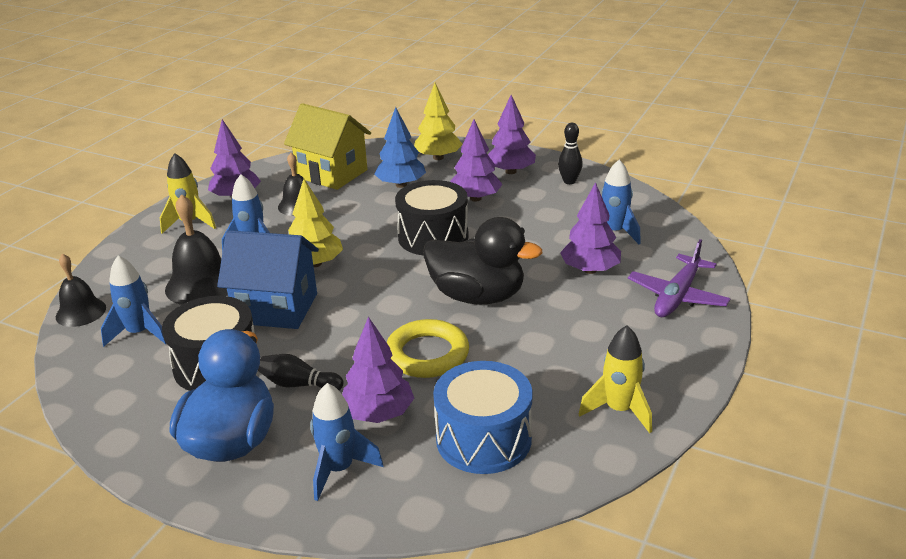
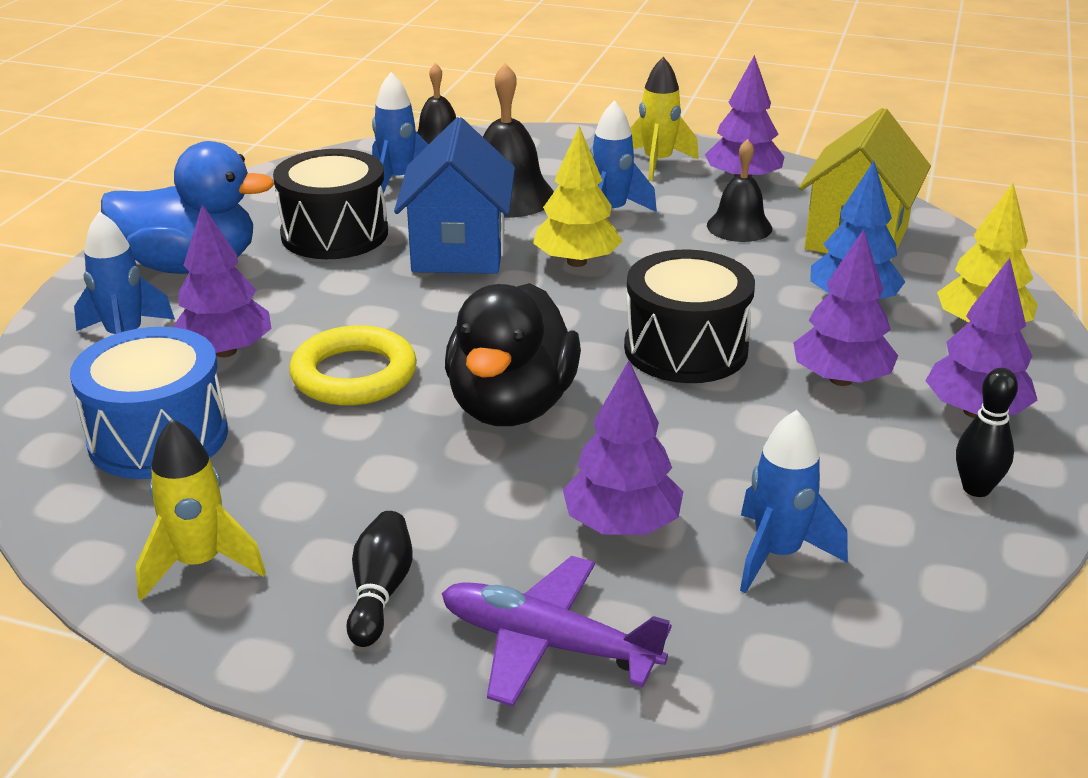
camera: 80 degrees right, 0 degrees up
black bowling pin [258,354,343,391] -> black bowling pin moved to [346,511,412,647]

